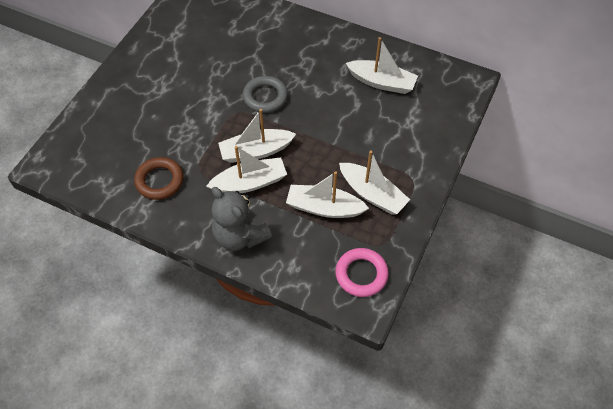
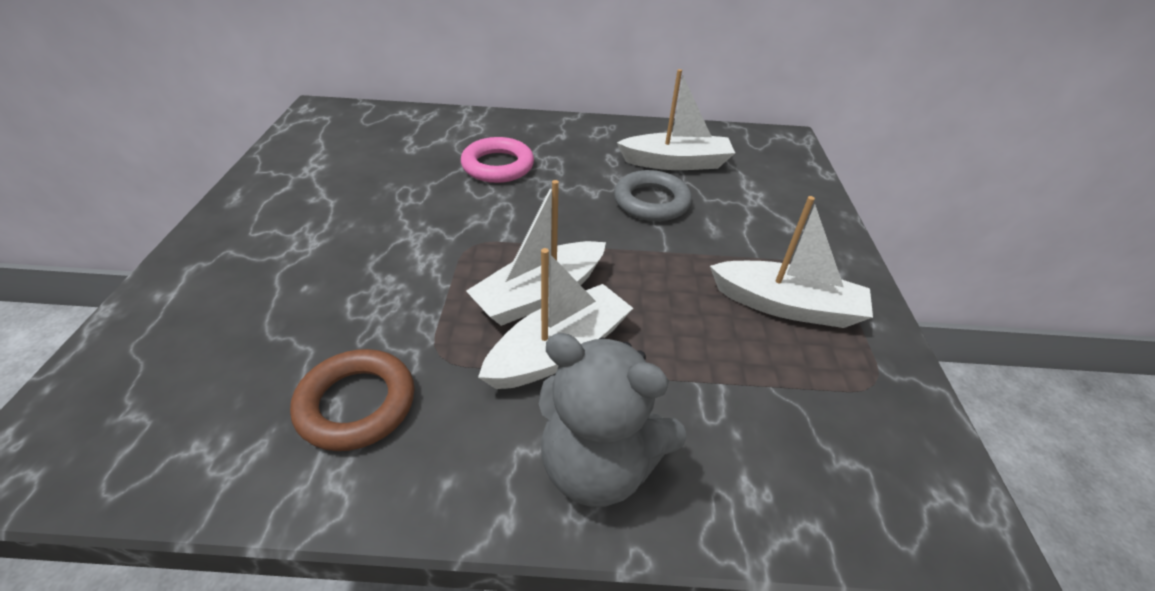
camera: 25 degrees left, 15 degrees down
grey ring [243,76,288,113] -> grey ring moved to [614,170,692,221]
white boat [286,171,369,218] -> none
pink ring [335,248,389,297] -> pink ring moved to [461,137,534,183]

